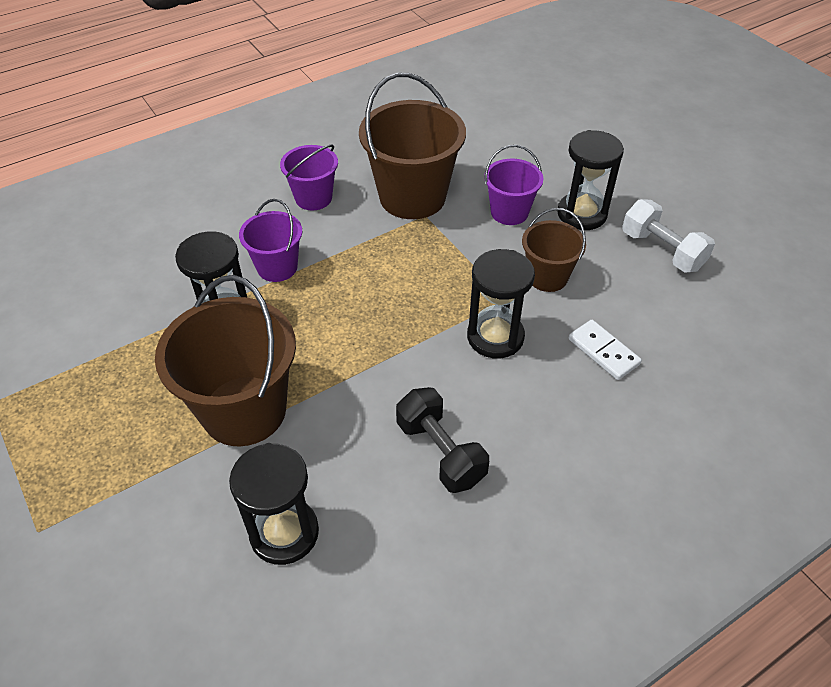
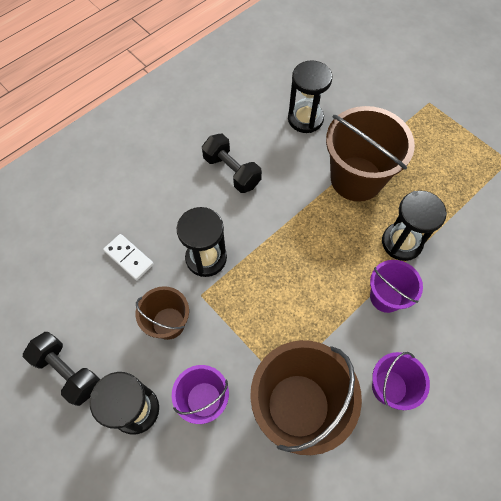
camera: 170 degrees right, 15 degrees up
white dumbbell [622,199,715,272] -> black dumbbell [23,332,100,406]

